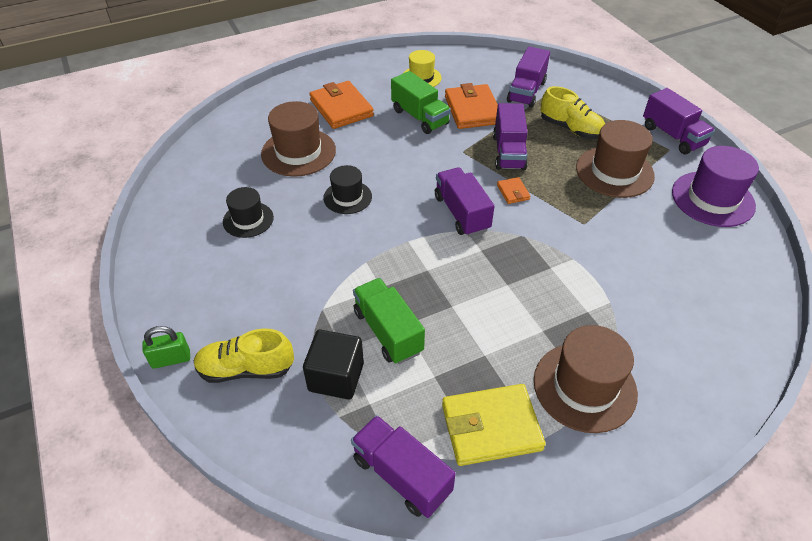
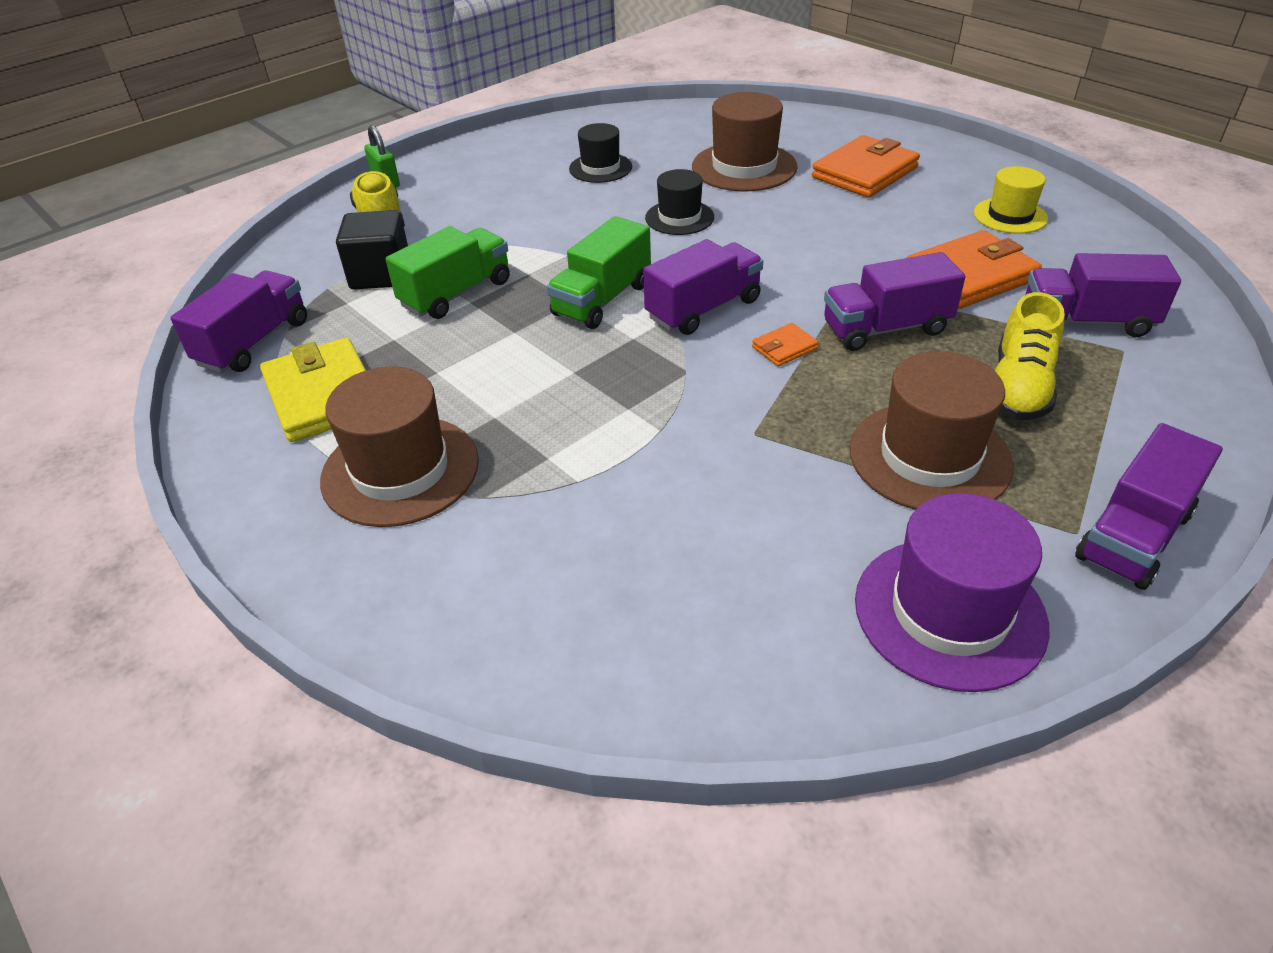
camera: 75 degrees right, 5 degrees down
green truck [391,71,451,134] -> green truck moved to [547,216,651,329]

